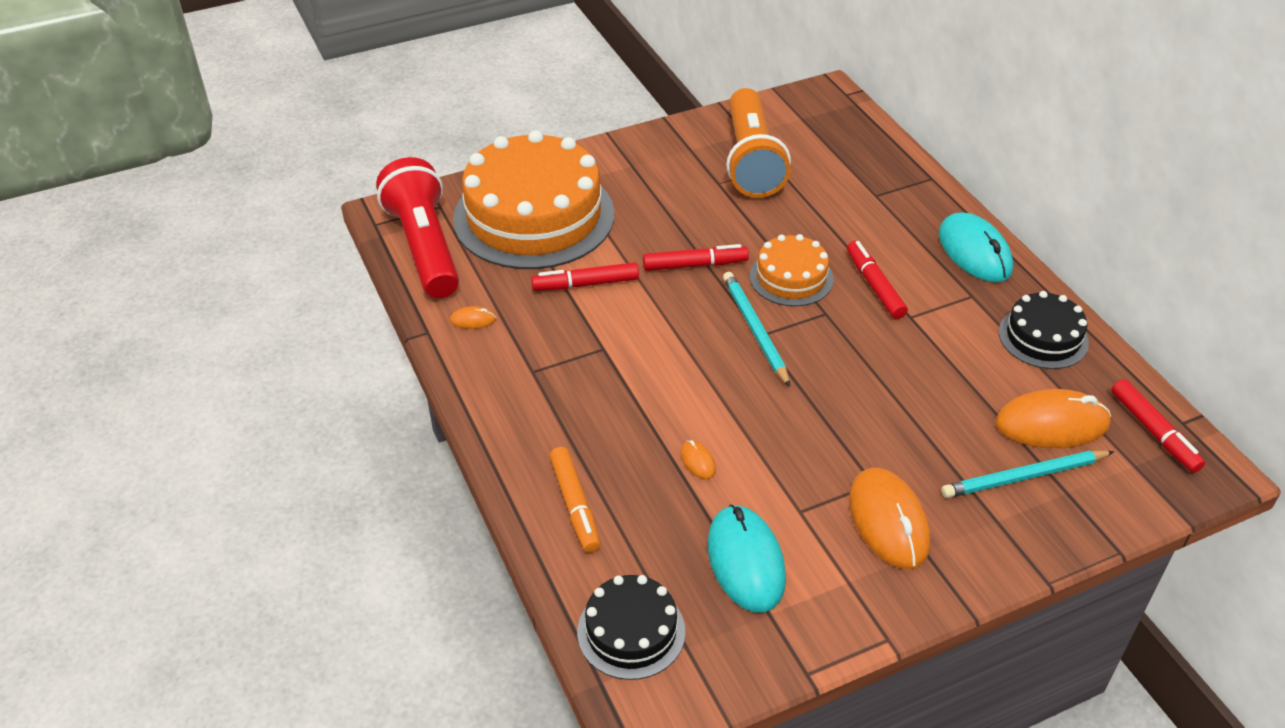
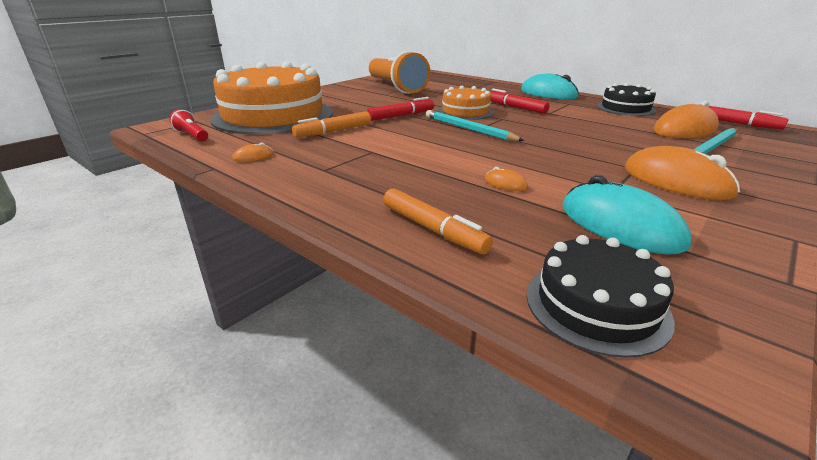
camera: 25 degrees left, 15 degrees down
red flashlight [376,157,459,298] -> red flashlight [169,109,208,142], size x0.42
red marker [531,262,639,291] -> orange marker [292,111,371,137]

